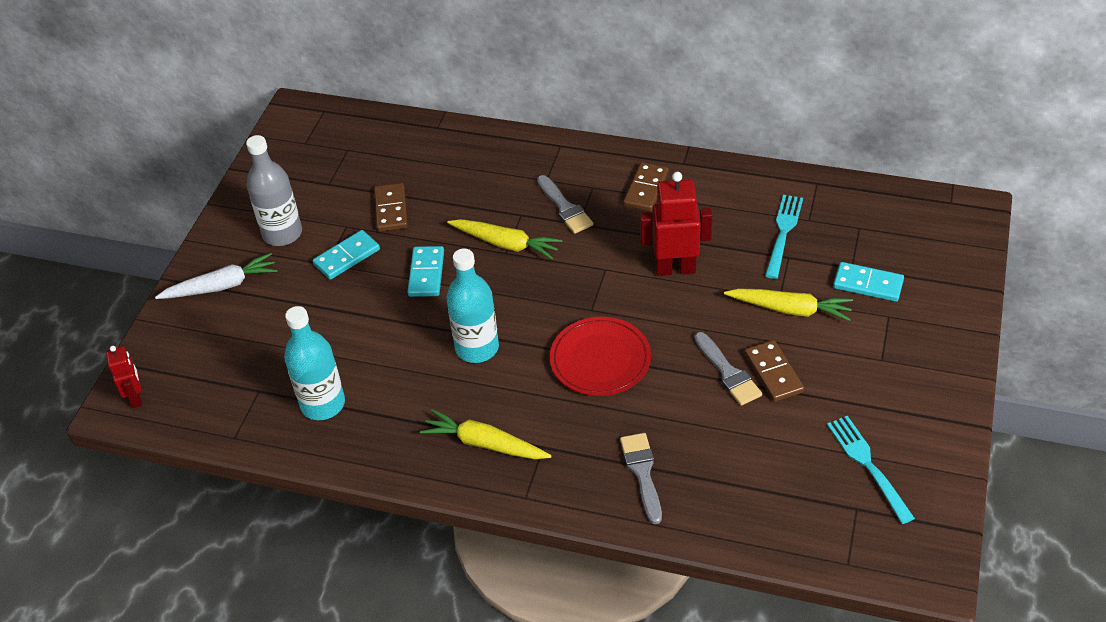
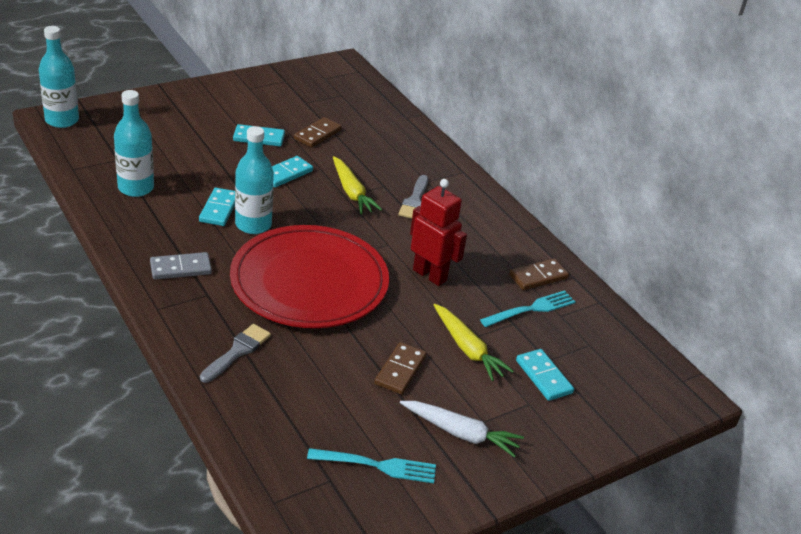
camera: 35 degrees right, 10 degrees down
red robot [106,346,142,408] -> turquoise bottle [39,26,79,128]
white carrot [155,253,278,299] -> white carrot moved to [400,401,524,458]
grey bottle [246,135,302,246] -> none
yellow carrot [420,409,552,459] -> grey domino [150,252,212,279]
red plate [550,317,651,396] -> red plate [230,225,389,328], size x1.81
brown domino [623,162,669,211] -> brown domino moved to [509,258,569,290]
grey brush [694,332,762,406] -> none
turquoise fork [827,416,915,524] -> turquoise fork turned 75 degrees clockwise [307,448,436,483]
none -> turquoise domino [199,188,235,226]

